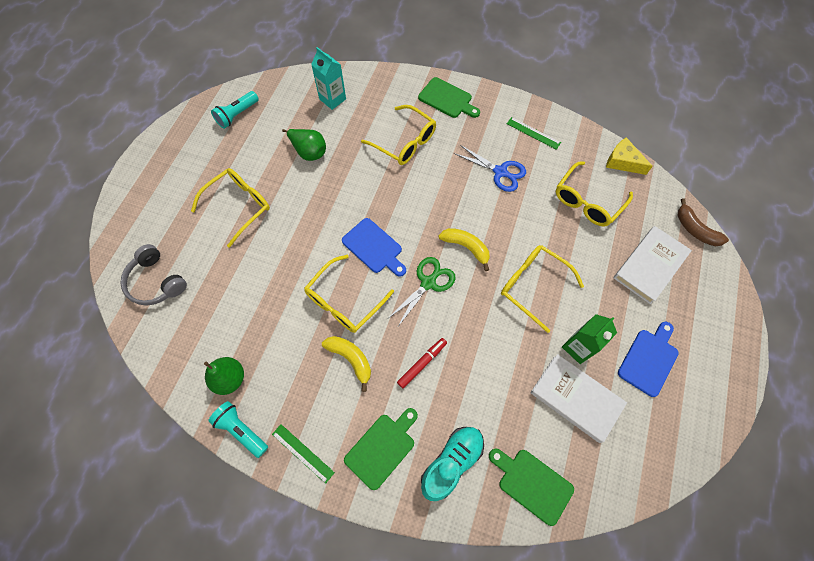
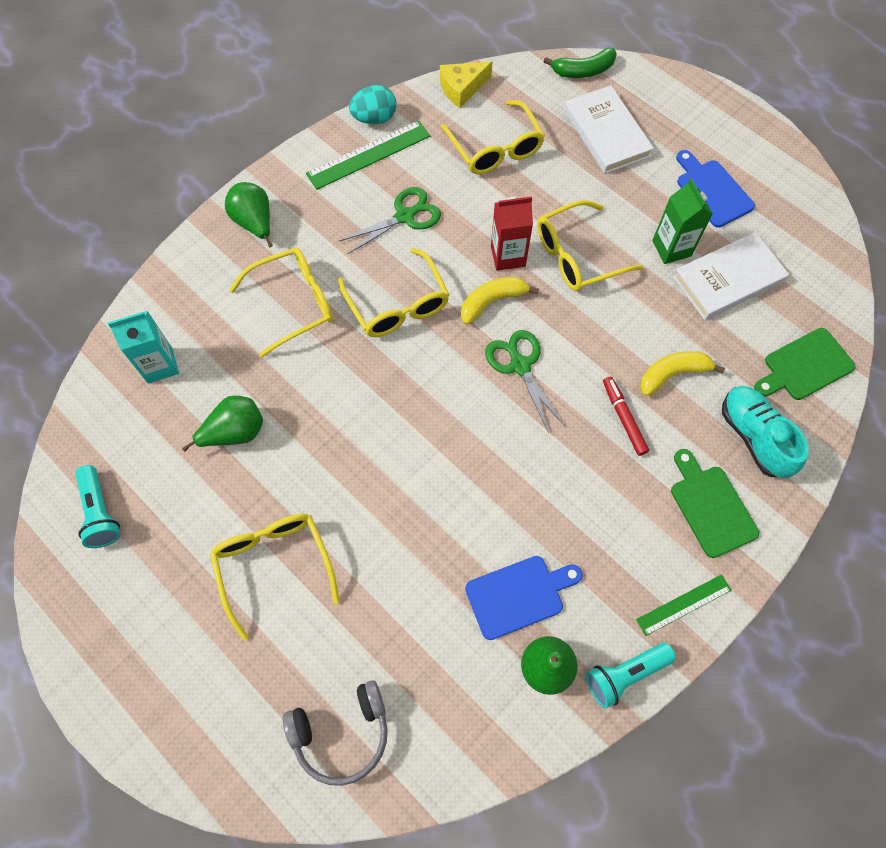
camera: 65 degrees left, 0 degrees up
yellow glasses [304,255,394,333] -> yellow glasses moved to [338,248,449,337]
yellow banana [322,336,371,392] -> yellow banana moved to [640,351,725,396]
blue cutting board [342,218,406,277] -> blue cutting board moved to [465,556,583,640]
green cutting board [418,77,480,118] -> green pear [225,182,273,248]
blue scissors [454,145,526,192] -> green scissors [339,187,441,255]
green ruler [507,117,561,150] -> green ruler [306,120,430,190], size x1.62
brown banana [678,198,729,246] -> green banana [544,48,617,78]
none -> turquoise egg [349,85,397,124]
none -> red carton [491,196,533,271]

